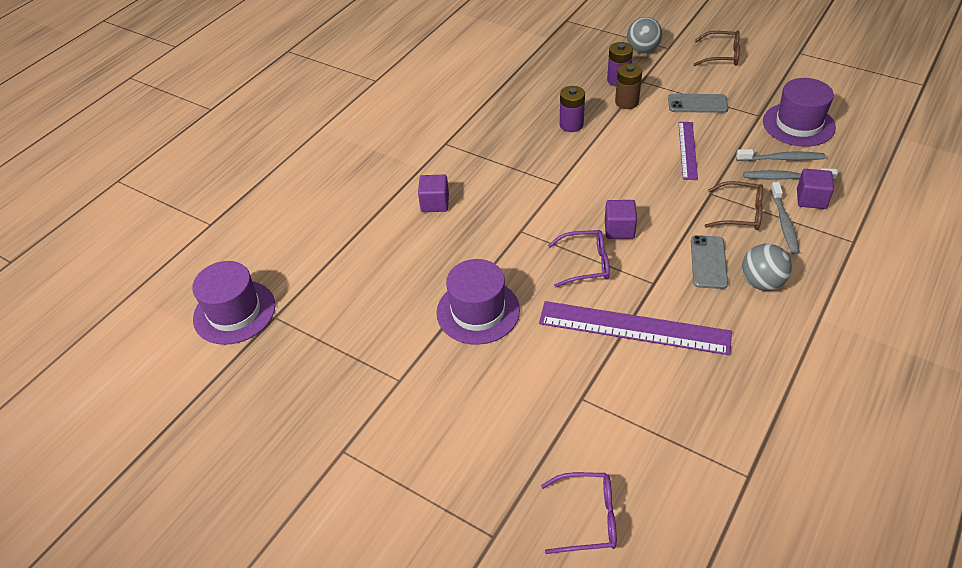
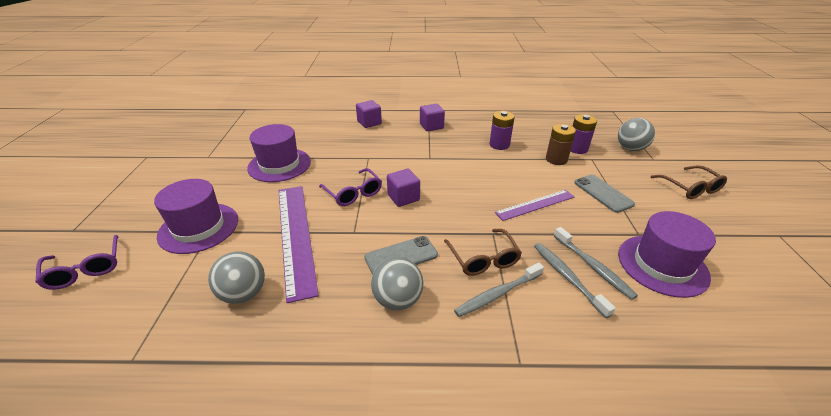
camera: 55 degrees right, 10 degrees down
purple hat [192,261,276,345] -> purple hat moved to [154,179,238,254]
purple cube [797,169,834,209] -> purple cube moved to [420,104,445,131]
none -> grey ball [208,252,265,304]

